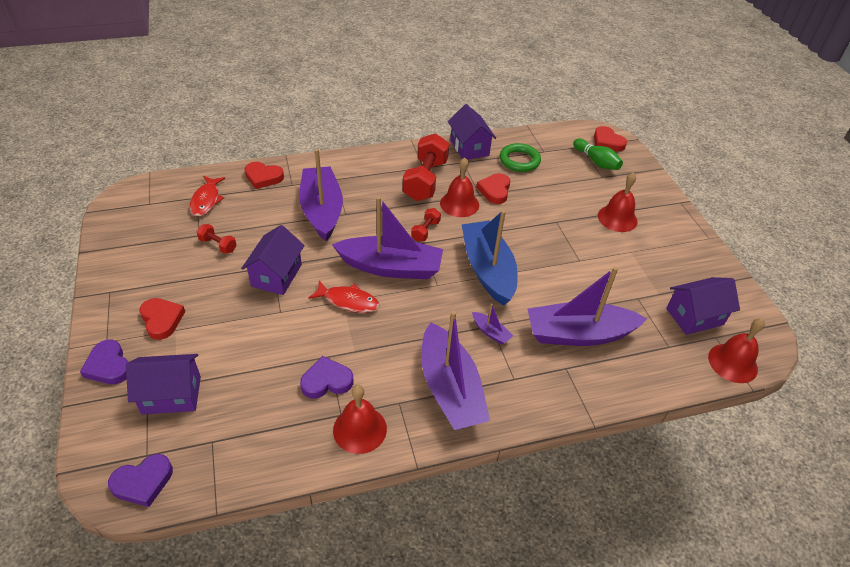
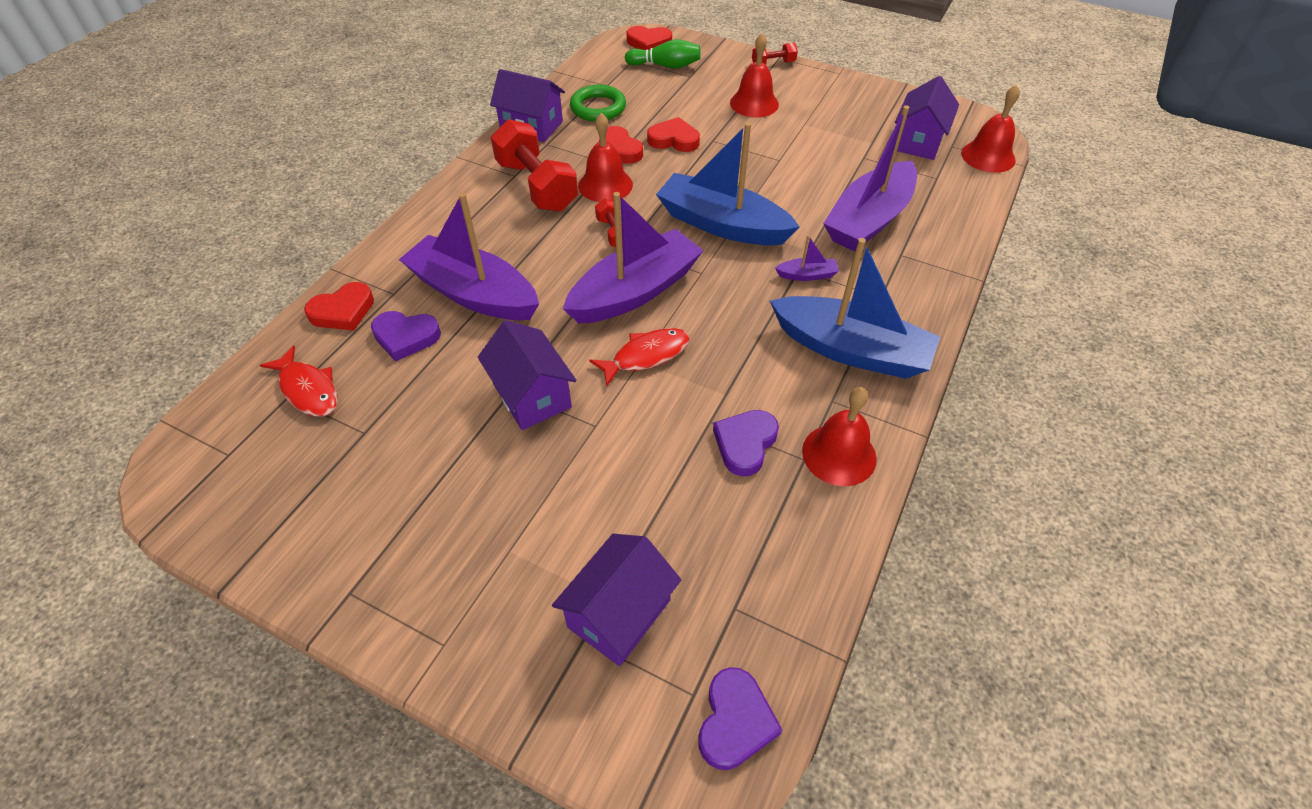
camera: 45 degrees left, 5 degrees up
purple heart [80,340,128,384] -> purple heart moved to [371,311,441,362]
red heart [139,298,185,340] -> red heart moved to [647,117,700,152]
red dumbbell [197,224,237,254] -> red dumbbell moved to [752,42,798,64]
purple boat [421,310,490,430] -> blue boat [770,238,940,379]

